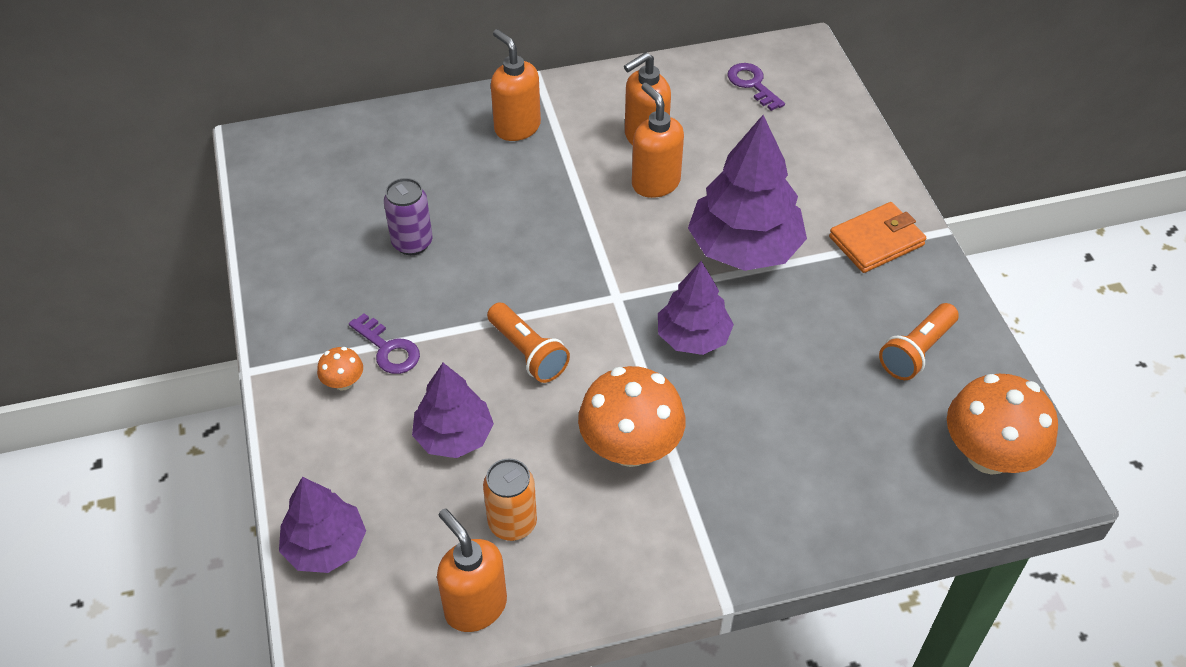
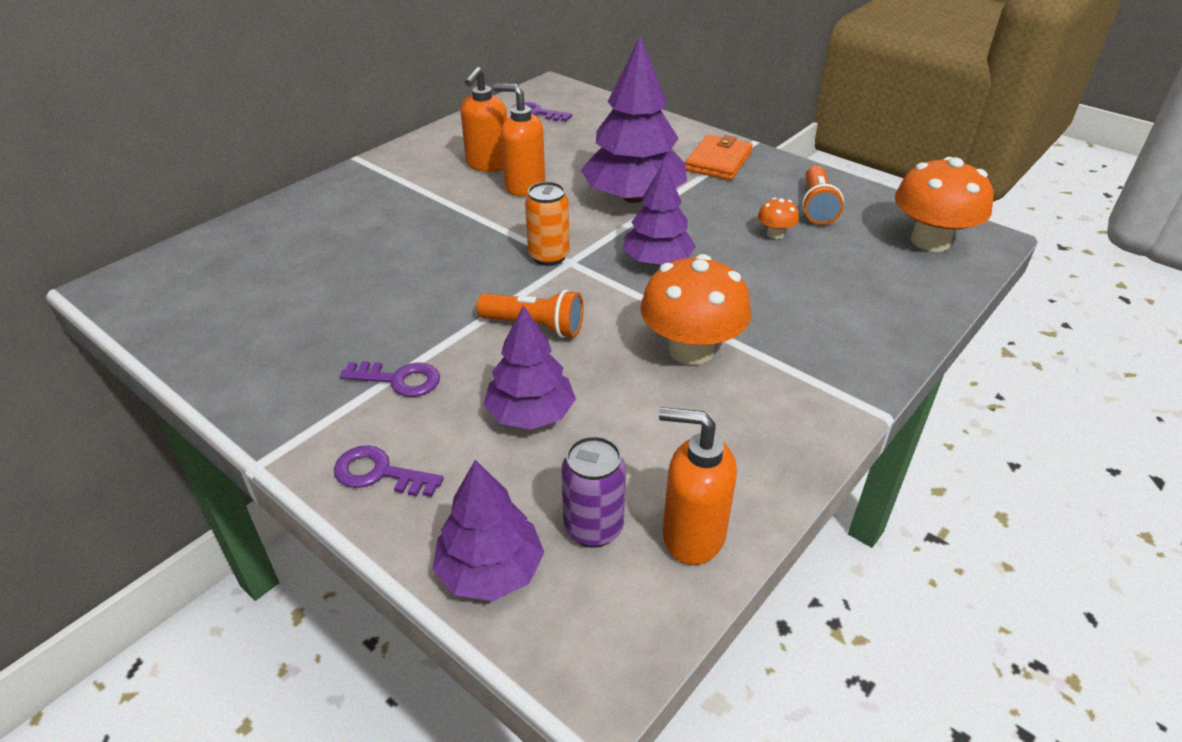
camera: 35 degrees left, 10 degrees down
orange mushroom [317,347,363,390] -> orange mushroom moved to [758,197,799,239]
purple can [384,178,432,255] -> purple can moved to [562,436,626,548]
orange can [483,459,537,541] -> orange can moved to [525,182,570,266]
orange soap dispenser [491,29,541,141] -> none
none -> purple key [334,445,444,497]

